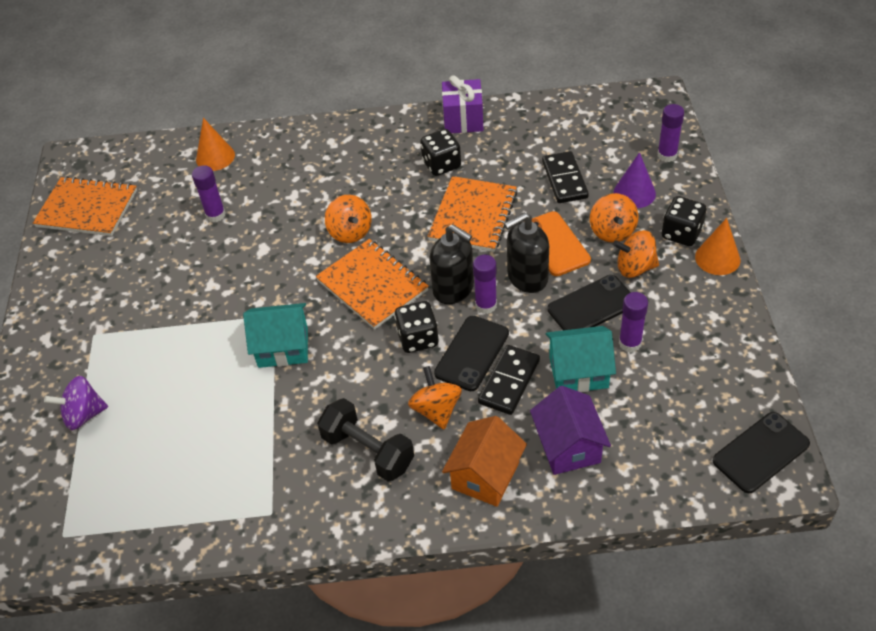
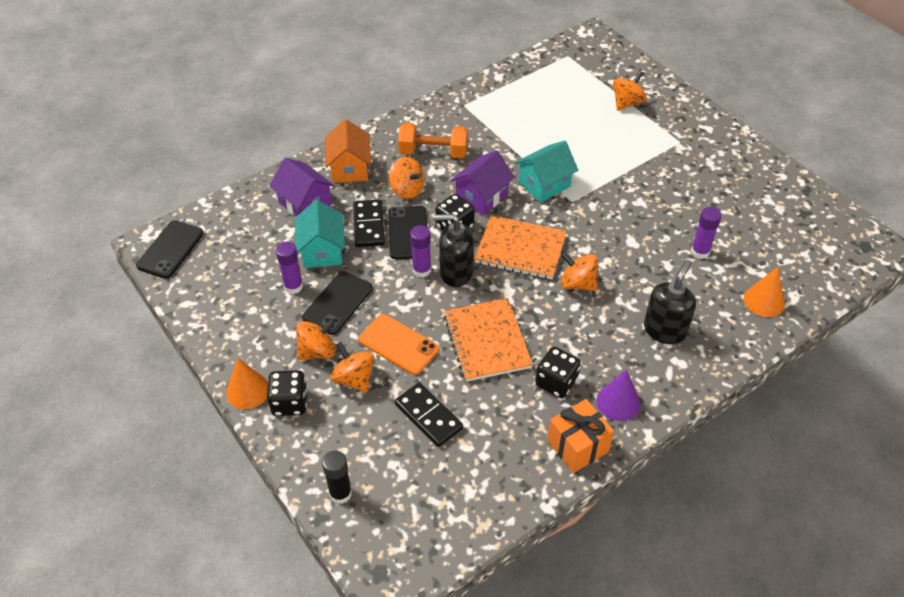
camera: 145 degrees right, 0 degrees up
orange notebook [33,176,137,236] -> none
purple spinning top [44,376,108,430] -> orange spinning top [613,71,647,111]
black dumbbell [317,398,414,482] -> orange dumbbell [398,123,468,158]
purple gift [442,75,483,133] -> orange gift [547,399,614,473]
black soap dispenser [504,212,549,293] -> black soap dispenser moved to [644,260,696,344]
turquoise house [546,326,616,392] -> turquoise house turned 60 degrees counterclockwise [295,200,345,268]
purple cone [614,152,656,208] -> purple cone moved to [596,369,640,421]
purple glue stick [658,104,684,162] -> black glue stick [322,450,352,504]
none -> purple house [450,150,515,216]

